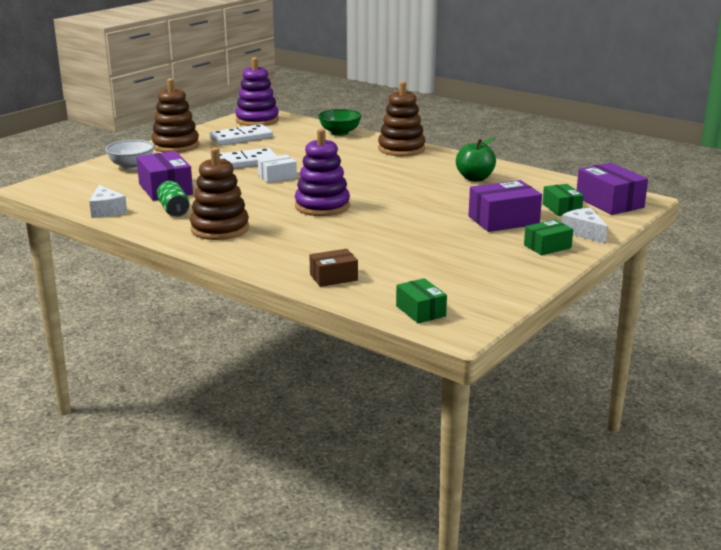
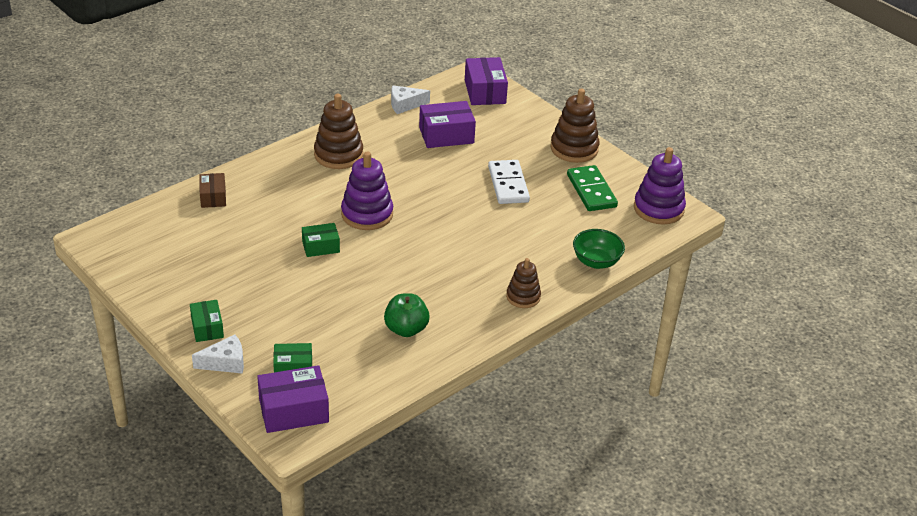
camera: 100 degrees right, 15 degrees up
white bowl [105,140,154,170] -> none
green can [157,181,190,217] -> none
white domino [209,124,273,146] -> green domino [567,165,618,211]
white box [258,155,297,183] -> none
brown stacking toy [378,81,425,156] -> brown stacking toy [506,258,541,308], size x0.62
green box [396,278,447,323] -> green box moved to [302,223,340,257]
purple box [468,180,542,232] -> purple box moved to [465,57,508,105]

